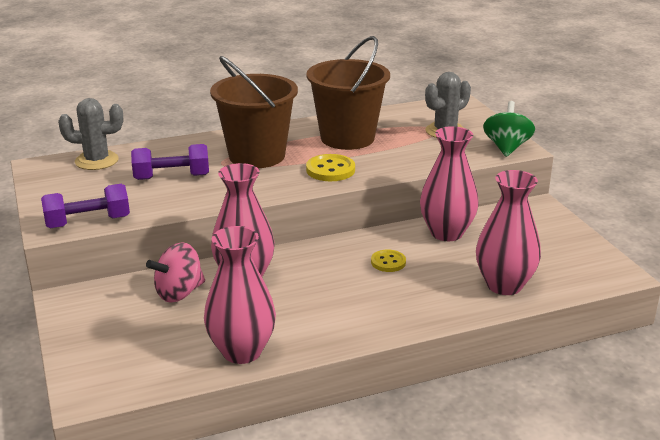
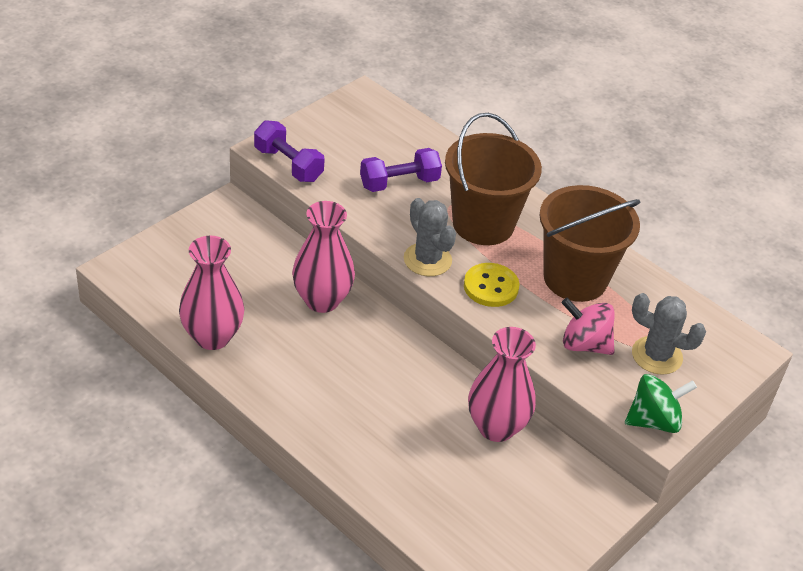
camera: 60 degrees right, 15 degrees up
grey cactus [58,98,123,170] -> grey cactus moved to [404,198,456,276]
purple dumbbell [131,144,209,180] -> purple dumbbell turned 75 degrees counterclockwise [360,148,442,192]
pink spinning top [146,242,205,303] -> pink spinning top moved to [562,298,615,355]
yellow button [371,249,406,272] -> none
pink vase [476,170,541,295] -> none

